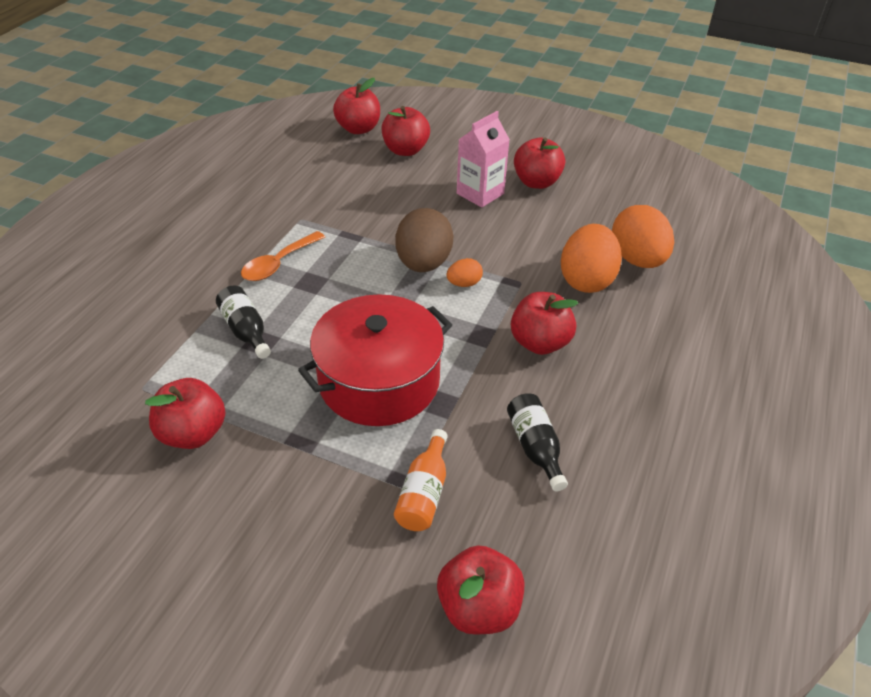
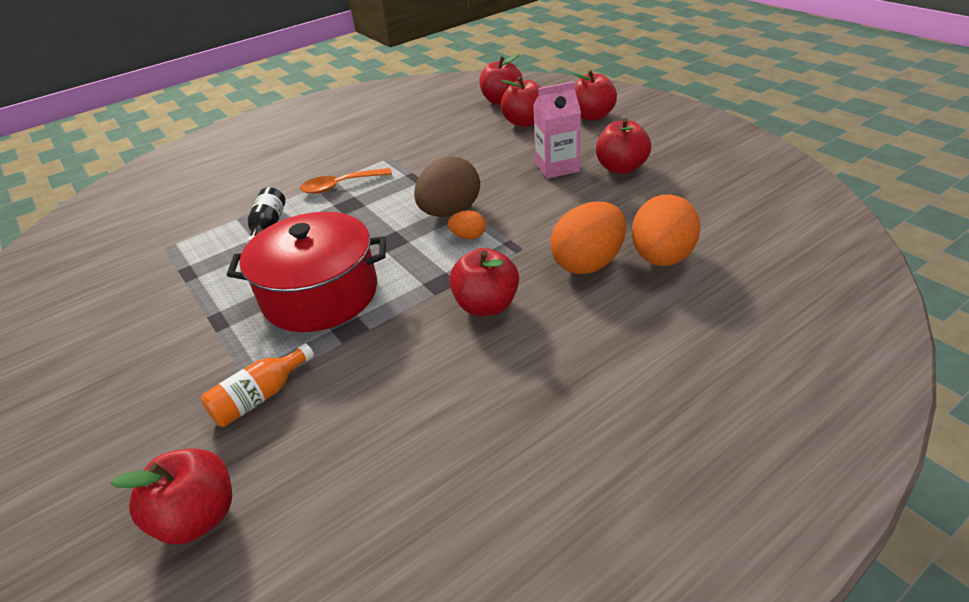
camera: 35 degrees right, 5 degrees down
red apple [145,378,226,449] -> red apple moved to [572,70,617,121]
black bottle [507,393,568,491] -> none

